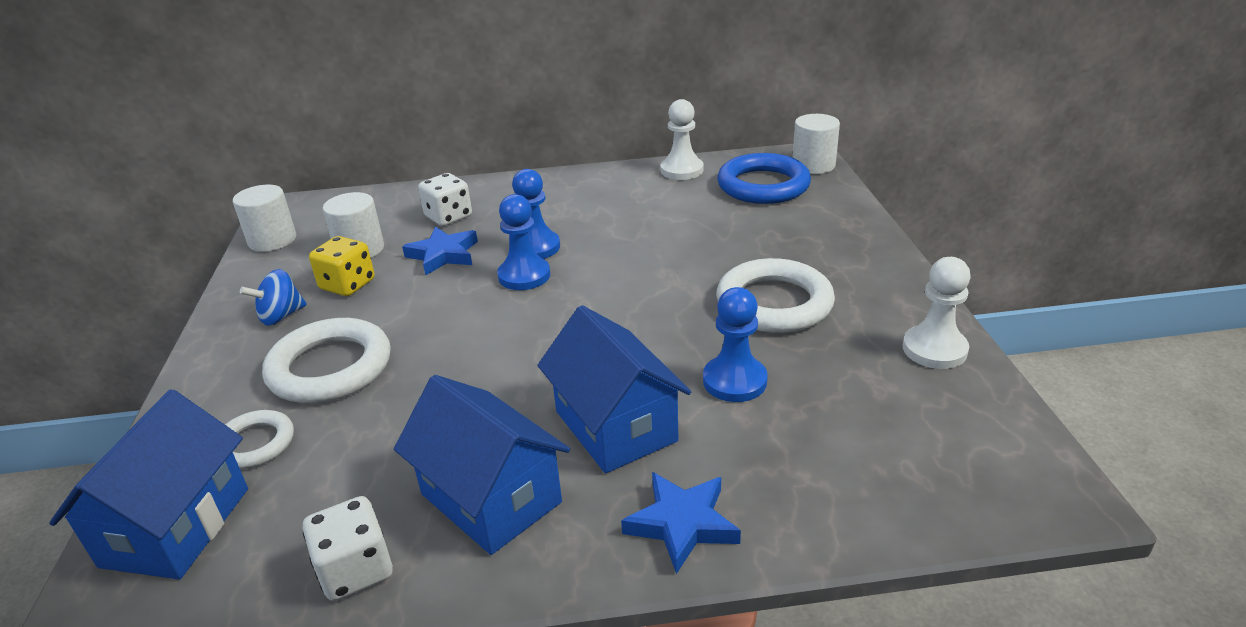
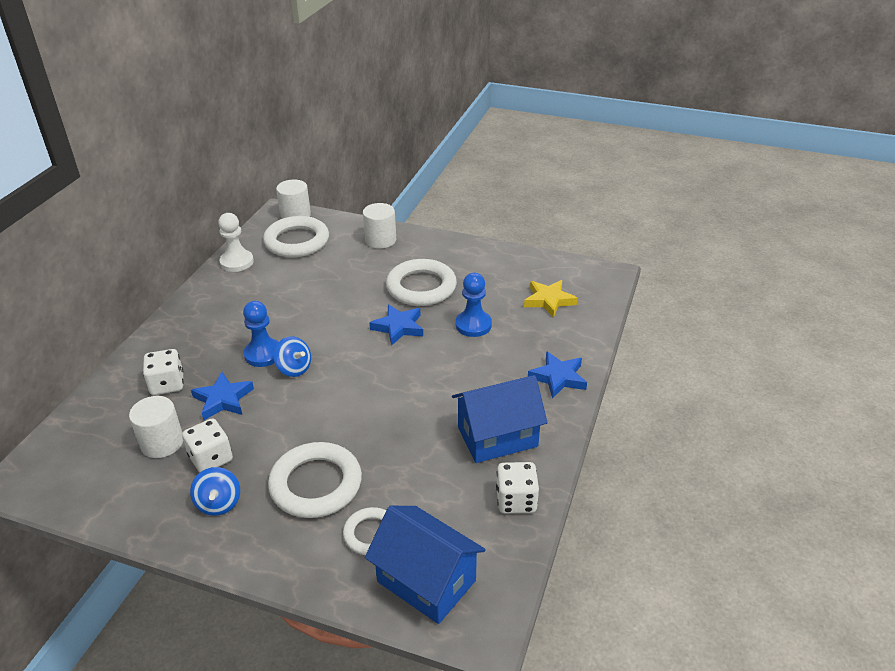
camera: 65 degrees left, 5 degrees up
white cylinder [233,185,296,252] -> white cylinder moved to [363,203,396,249]
yellow dice [309,236,375,296] -> white dice [182,418,233,472]
blue pawn [497,194,550,290] -> blue spinning top [274,336,311,377]
blue house [537,305,691,473] -> none
blue ring [717,153,811,204] -> white ring [263,216,329,257]
white pawn [903,257,971,369] -> none
none -> blue star [369,304,423,346]
none -> yellow star [524,280,578,318]

